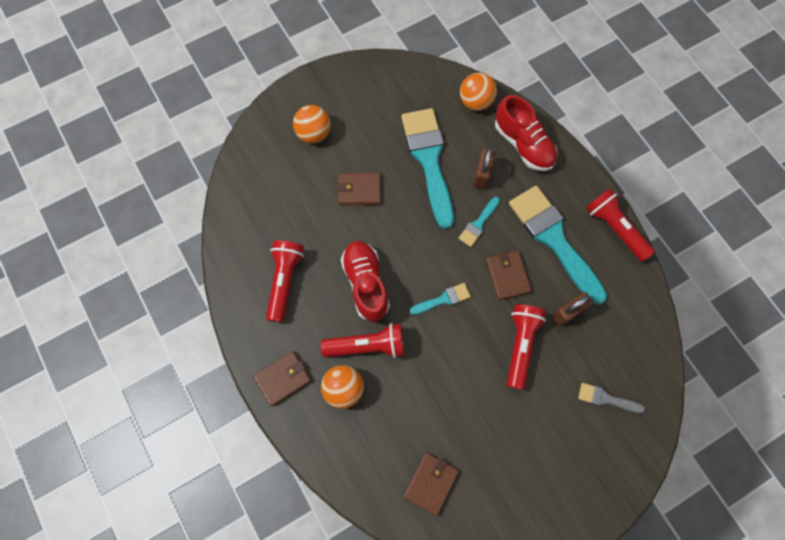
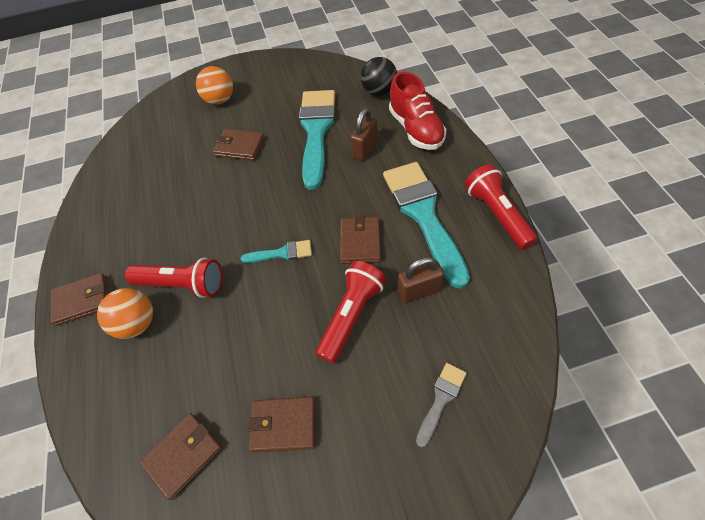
camera: 20 degrees right, 15 degrees down
red flashlight [266,240,304,323] -> none
red shoe [341,241,390,322] -> none
turquoise brush [458,197,500,247] -> none
orange ball [460,73,497,111] -> black ball [361,57,397,96]
grey brush [578,383,645,413] -> grey brush turned 90 degrees clockwise [416,363,467,447]
none -> brown wallet [248,397,315,453]

